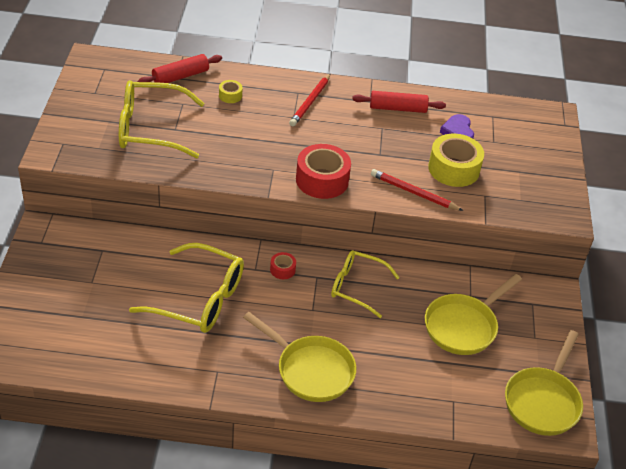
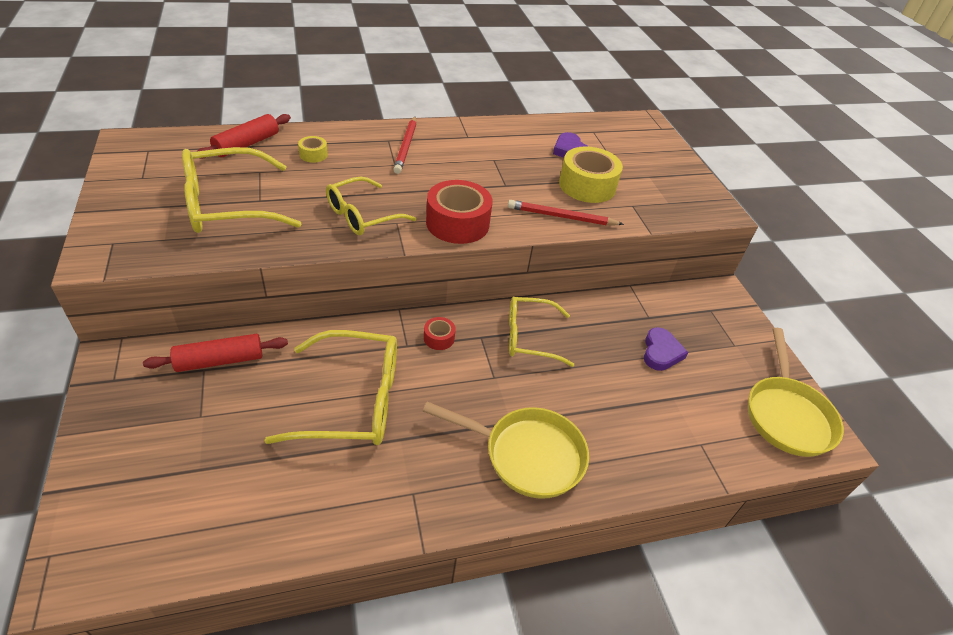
camera: 20 degrees left, 0 degrees up
red rolling pin [352,91,446,113] -> red rolling pin moved to [143,334,288,372]
yellow pan [425,274,522,355] -> purple heart [644,327,688,371]
none -> yellow glasses [326,177,416,235]

